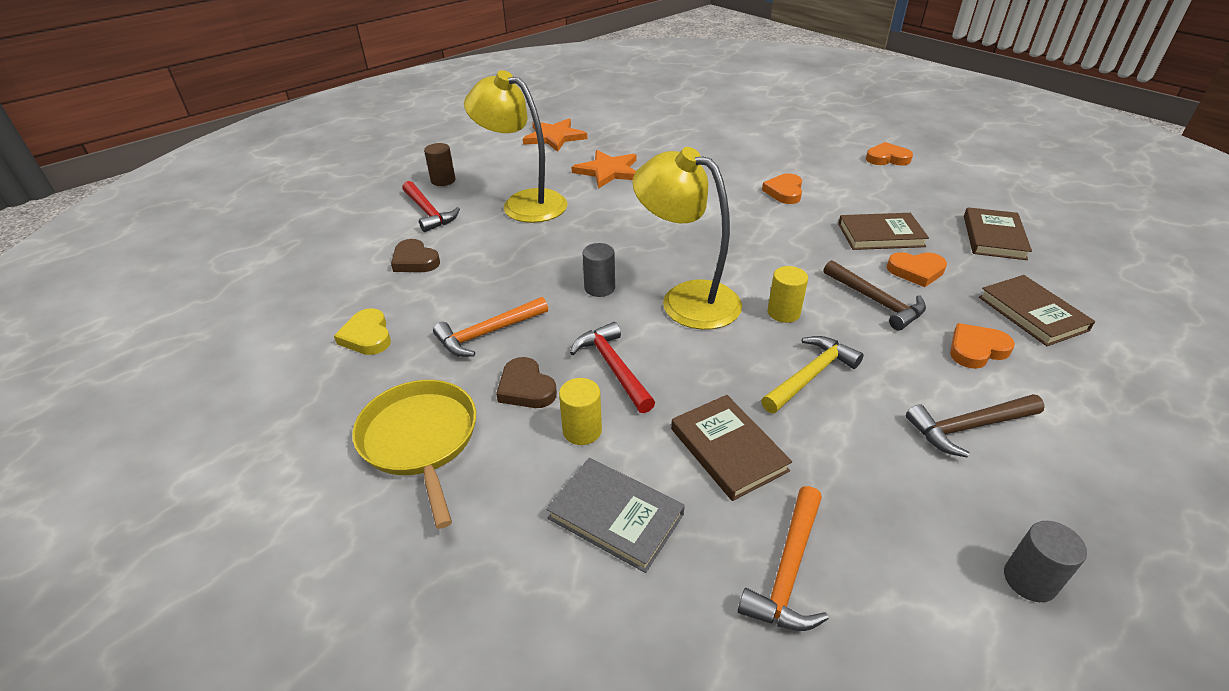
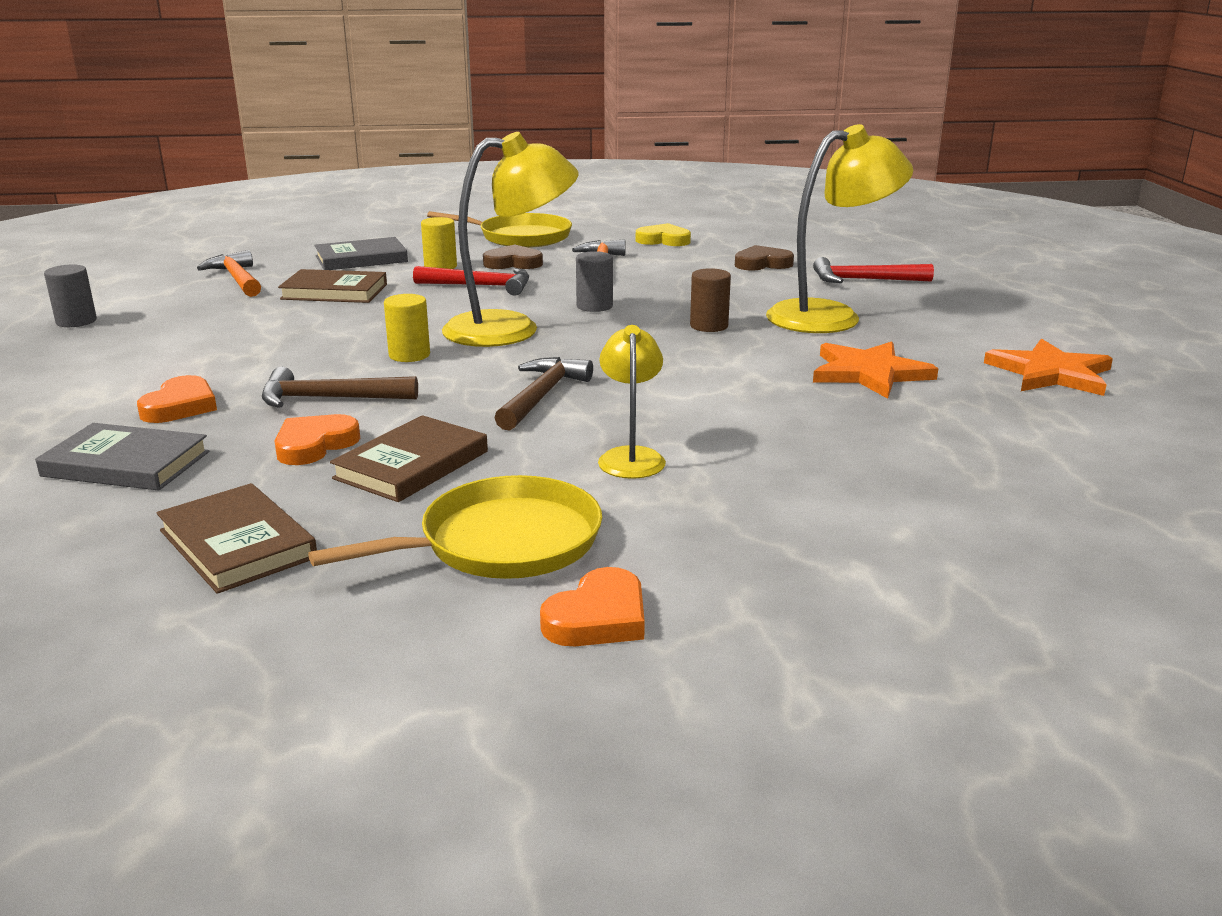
camera: 125 degrees right, 15 degrees down
brown cylinder [424,143,455,186] -> brown cylinder moved to [690,268,731,332]
yellow hammer [761,336,864,413] -> none
orange heart [762,174,802,204] -> yellow lamp [598,325,666,479]
brown hammer [906,394,1045,457] -> brown hammer moved to [494,357,593,431]
brown book [979,275,1095,346] -> grey book [35,423,209,491]
none -> yellow pan [308,475,602,579]

